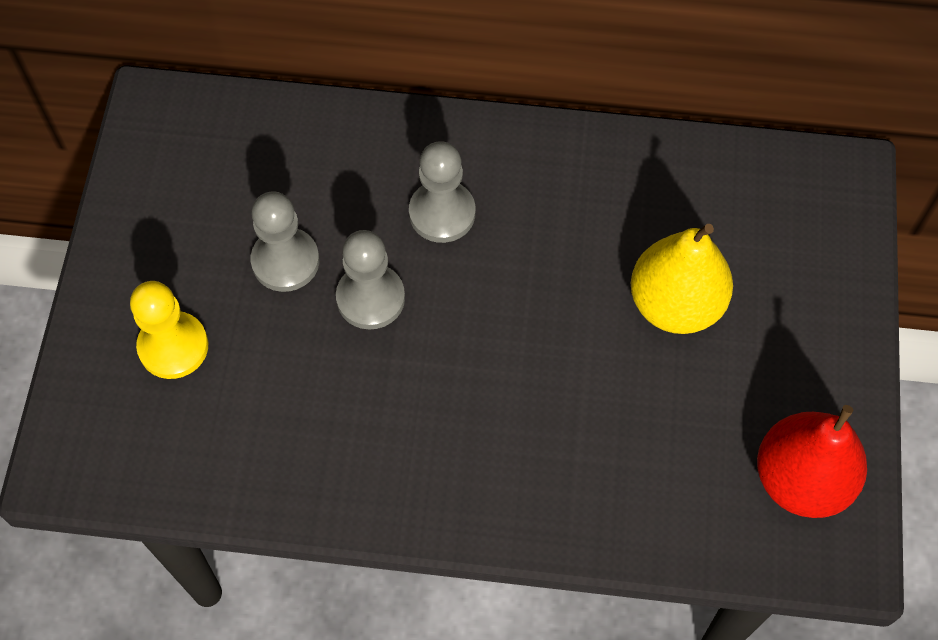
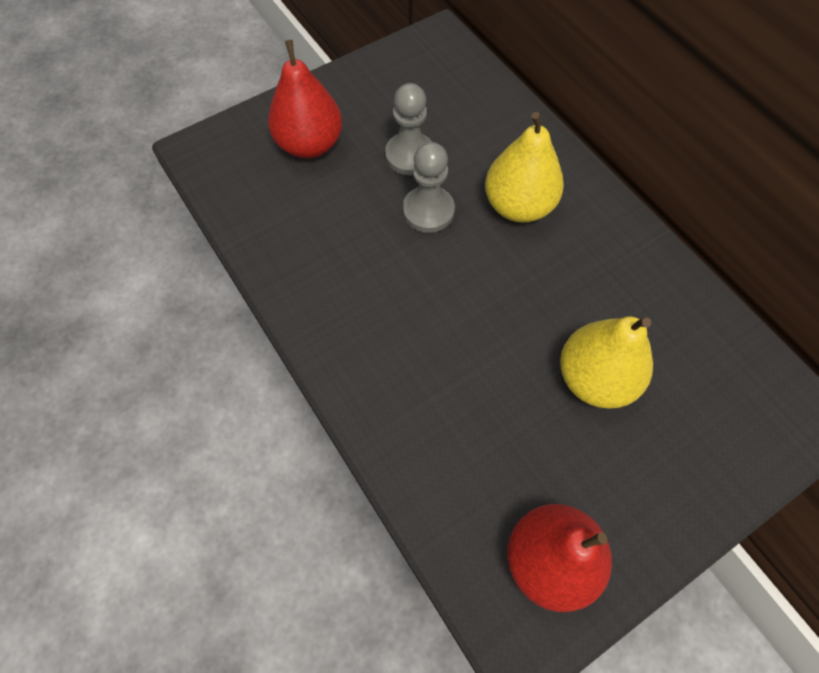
camera: 50 degrees right, 0 degrees up
yellow pawn [130,281,208,379] -> red pear [268,40,342,158]
grey pawn [409,141,475,243] -> yellow pear [485,112,564,223]

